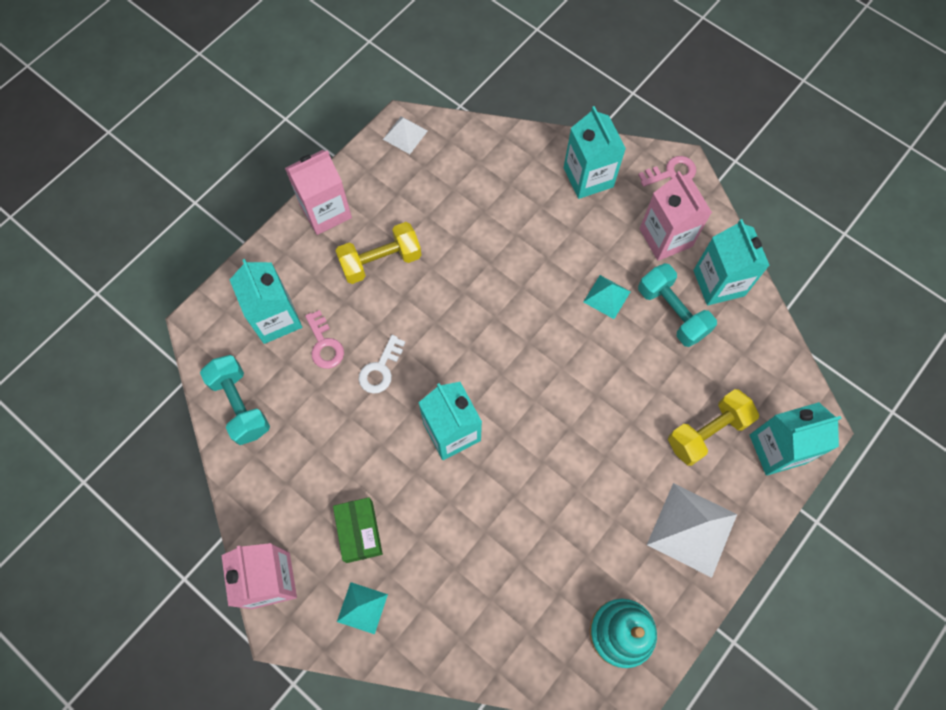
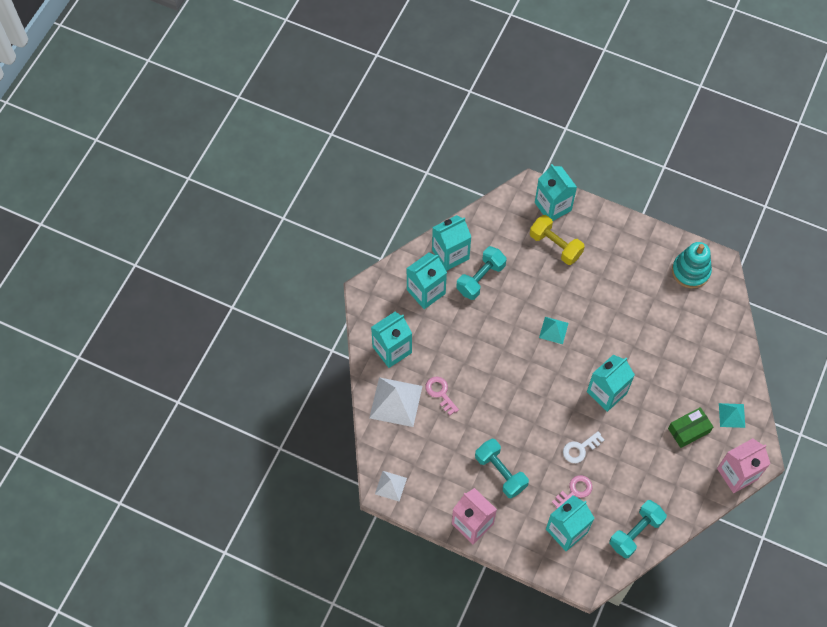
camera: 105 degrees left, 5 degrees down
yellow dumbbell [336,222,421,284] -> turquoise dumbbell [475,439,529,498]
white key [359,335,405,394] -> white key turned 135 degrees clockwise [563,431,604,463]
turquoise pyramid [584,275,631,319] -> turquoise pyramid moved to [539,317,569,344]
pink key [638,156,696,187] -> pink key moved to [425,377,459,415]
pink carton [639,171,712,261] -> turquoise carton [406,253,447,309]
white pyramid [647,483,737,578] -> white pyramid moved to [369,377,423,427]

